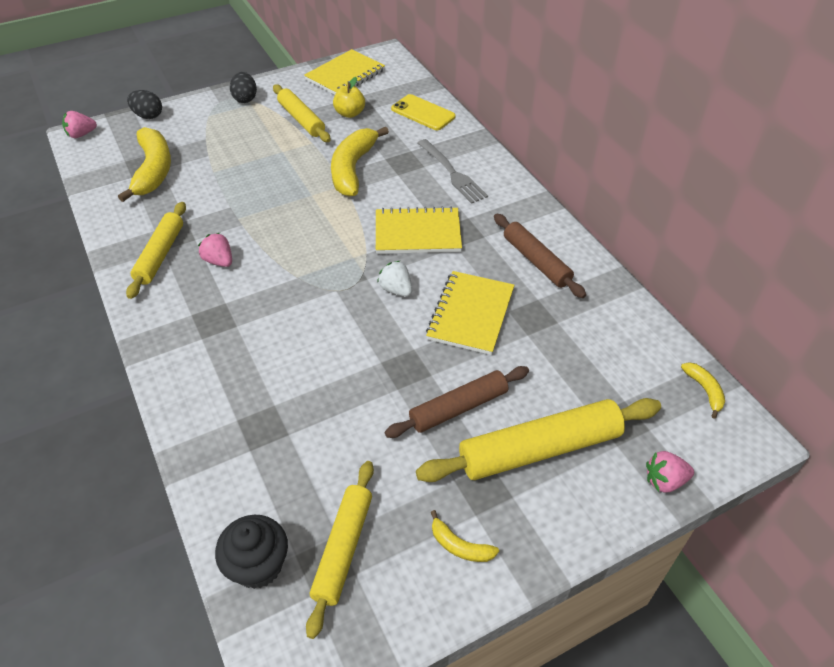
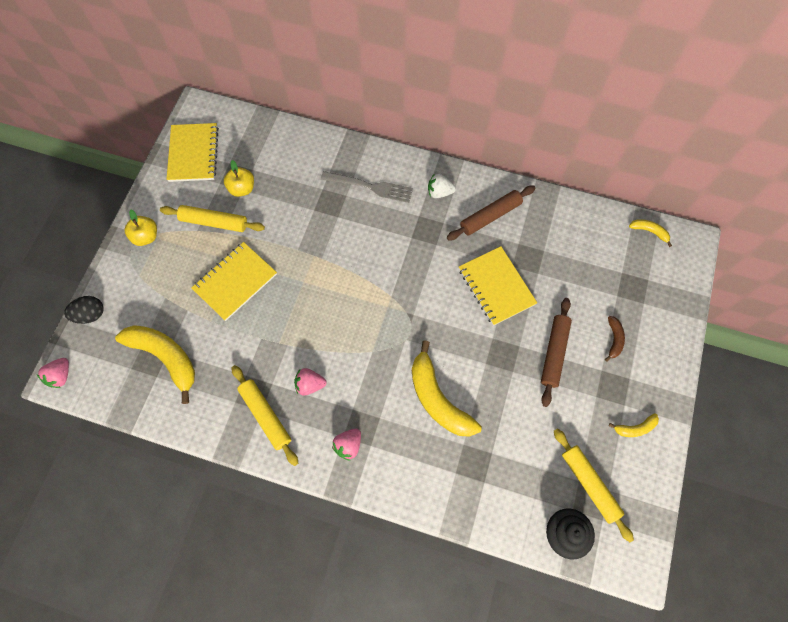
camera: 45 degrees left, 20 degrees up
black egg [230,72,257,103] -> yellow apple [124,210,157,246]
yellow banana [331,127,389,196] -> yellow banana moved to [412,340,482,437]
yellow notebook [376,206,462,254] -> yellow notebook moved to [191,242,277,321]
white strawberry [377,261,412,297] -> white strawberry moved to [428,174,456,198]
yellow phone [391,94,456,130] -> none
yellow rolling pin [416,398,661,482] -> brown banana [605,316,625,362]
brown rolling pin [494,214,586,298] -> brown rolling pin turned 45 degrees counterclockwise [447,185,536,241]
pink strawberry [646,451,694,492] -> pink strawberry moved to [332,429,361,461]

